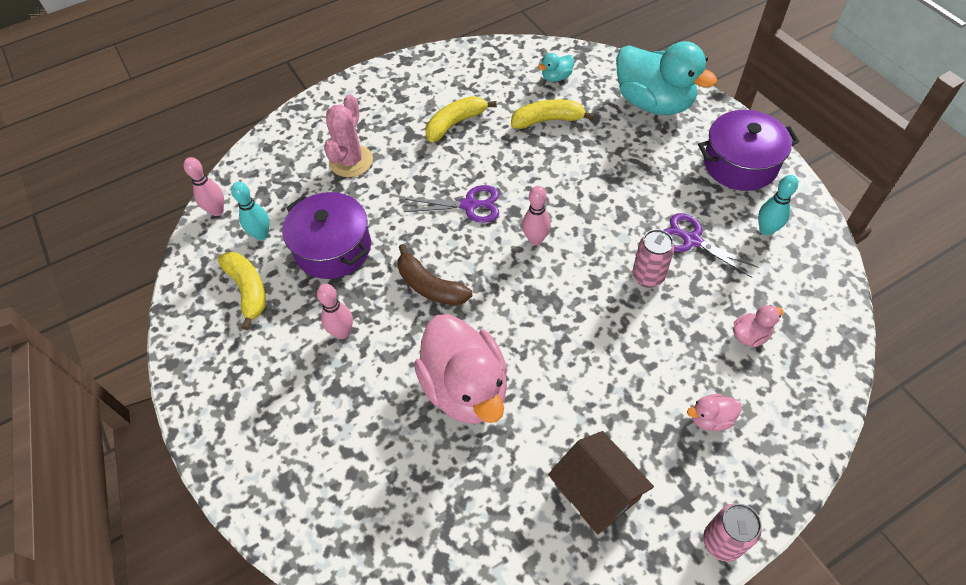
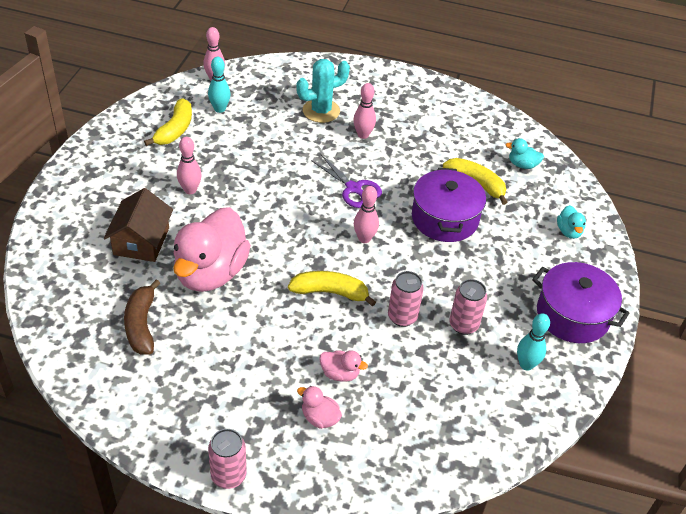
camera: 40 degrees right, 10 degrees down
purple pot [282,192,371,279] -> purple pot moved to [412,168,486,242]
pink cactus [324,94,373,177] -> turquoise cactus [296,59,350,123]
brown banana [398,244,472,306] -> brown banana moved to [124,279,161,354]
yellow banana [425,96,497,142] -> yellow banana moved to [288,271,376,307]
brown house [548,431,654,535] -> brown house moved to [104,188,173,262]
turquoise duck [616,41,718,115] -> turquoise duck [557,205,586,239], size x0.42
purple scissors [664,213,759,278] -> pink can [449,279,487,335]
pink duck [733,305,784,347] -> pink duck moved to [319,350,368,382]
none -> pink bowling pin [353,83,376,139]

